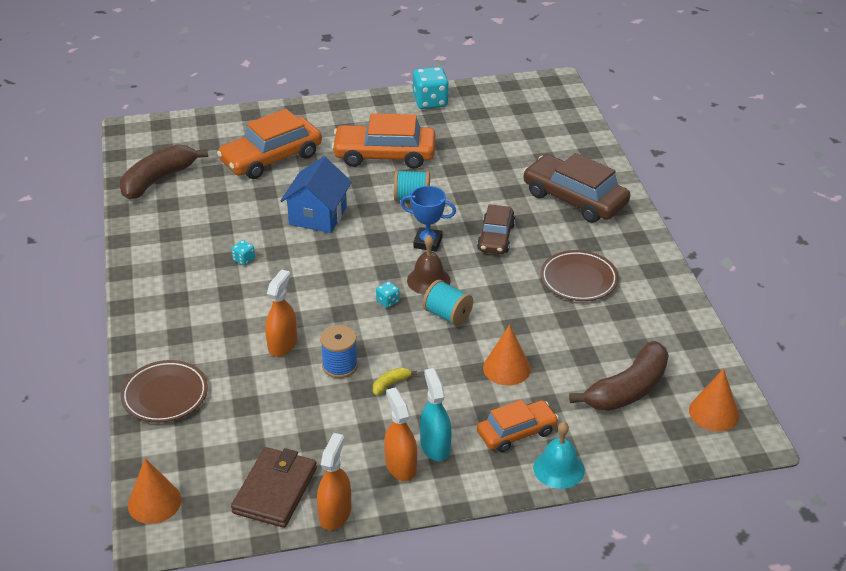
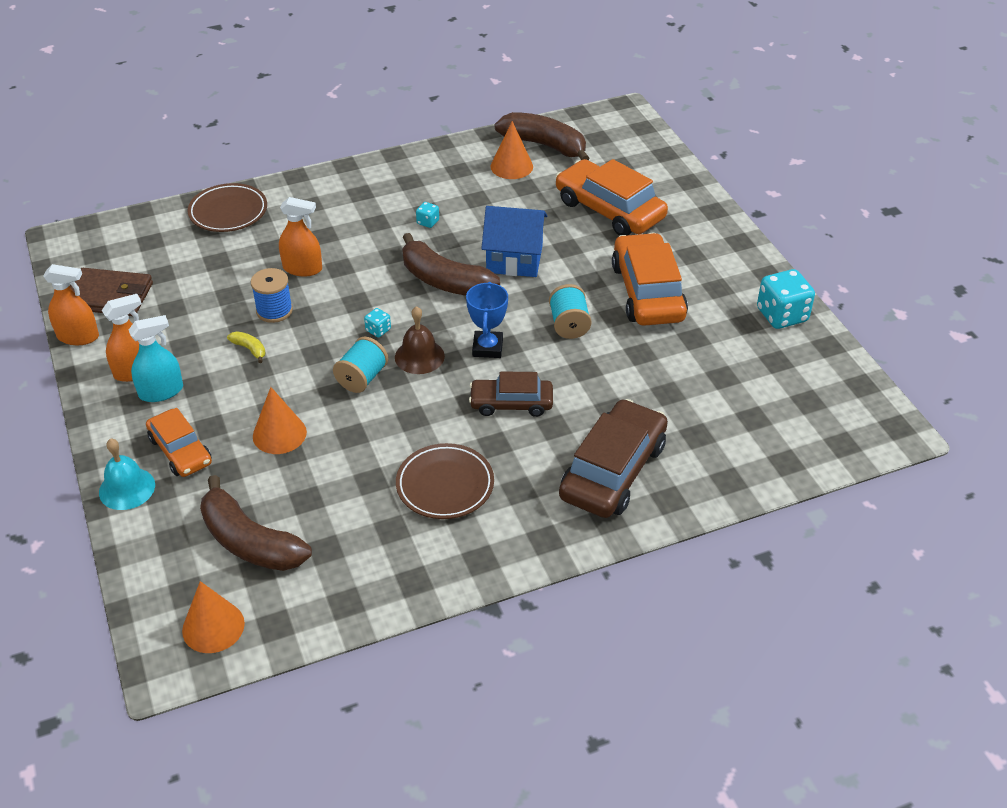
camera: 80 degrees right, 5 degrees up
orange cone [128,458,181,524] -> orange cone moved to [491,121,533,179]
none -> brown banana [402,233,500,295]

